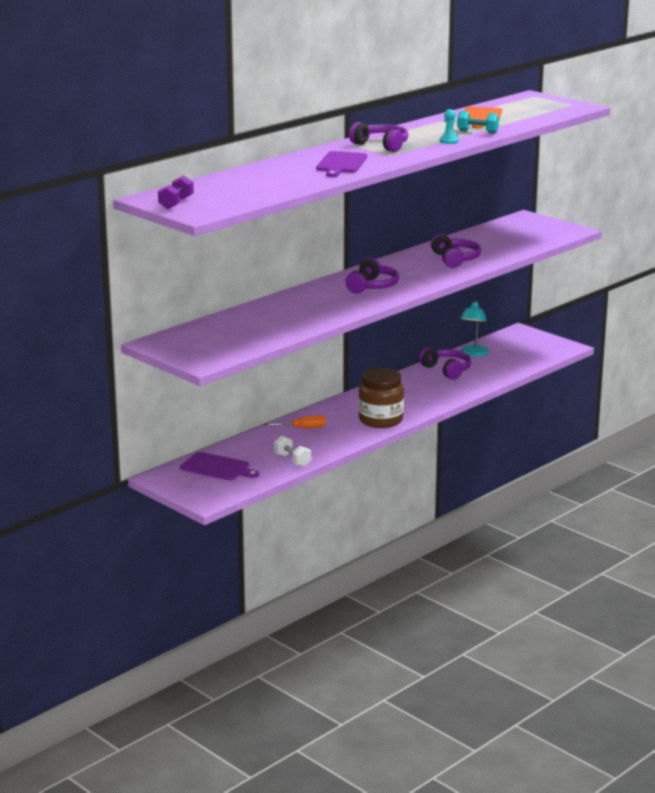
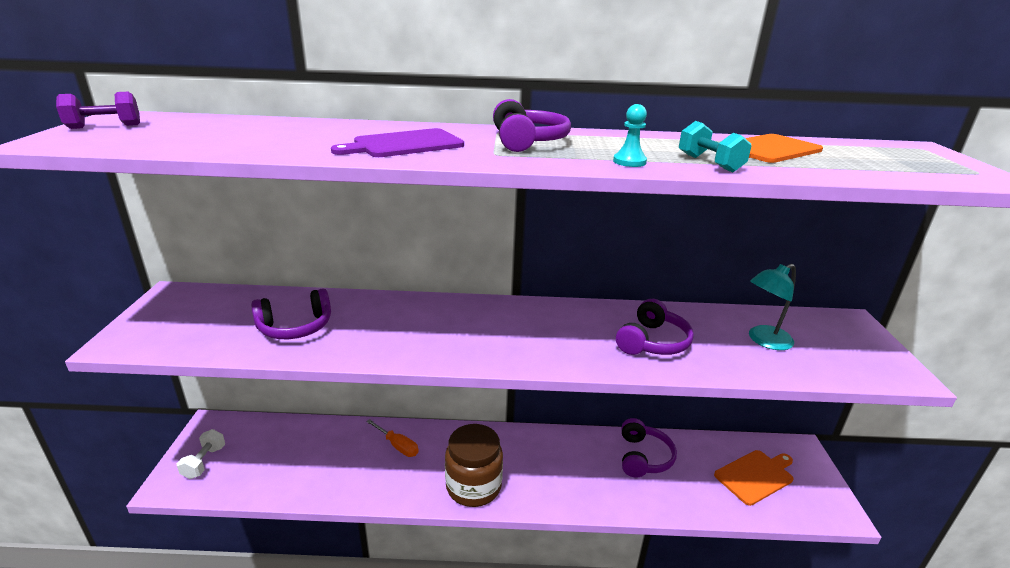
camera: 45 degrees right, 5 degrees up
purple cutting board [180,452,259,480] -> none
white dumbbell [274,435,311,467] -> white dumbbell moved to [177,429,225,479]
purple headphones [345,258,399,293] -> purple headphones moved to [251,289,331,339]
turquoise lamp [460,300,489,357] -> turquoise lamp moved to [749,264,796,350]
none -> orange cutting board [714,450,794,506]

